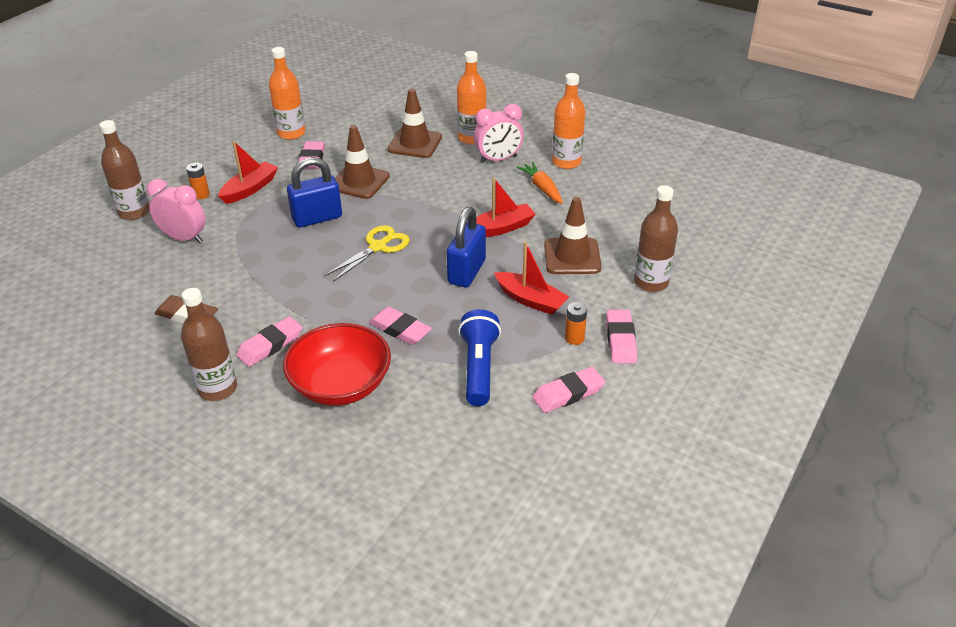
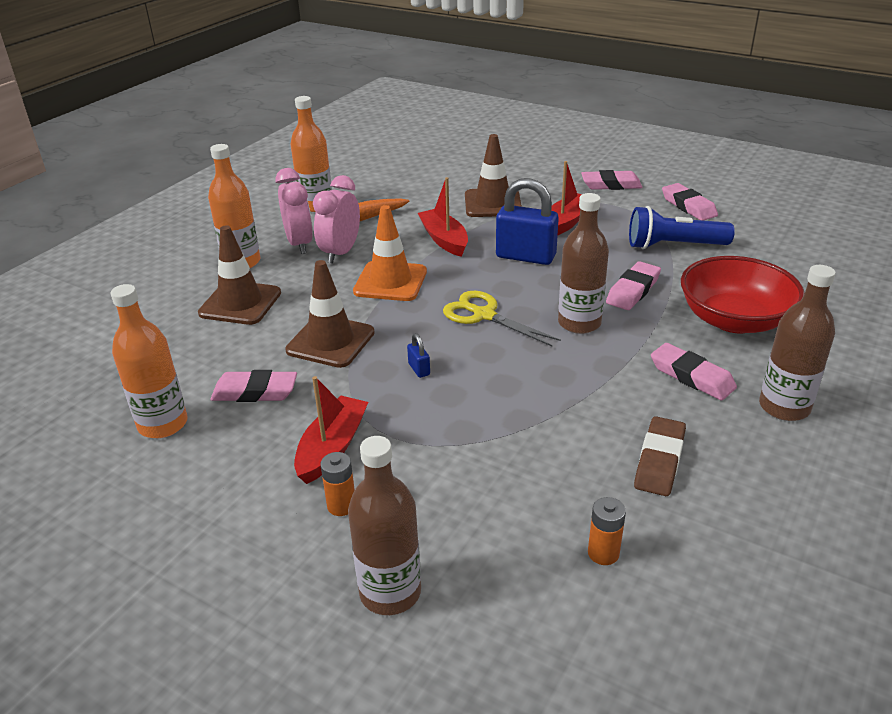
camera: 90 degrees left, 5 degrees down
pink clock [147,179,206,243] -> pink clock moved to [313,175,360,264]
red boat [218,141,278,204] -> red boat turned 75 degrees clockwise [294,376,368,484]
blue padlock [287,157,342,227] -> blue padlock [407,333,430,378], size x0.42
orange battery [565,302,587,345] -> orange battery moved to [588,497,626,565]
brown bottle [634,185,678,292] -> brown bottle moved to [558,193,609,334]
none -> orange traffic cone [353,205,427,301]

